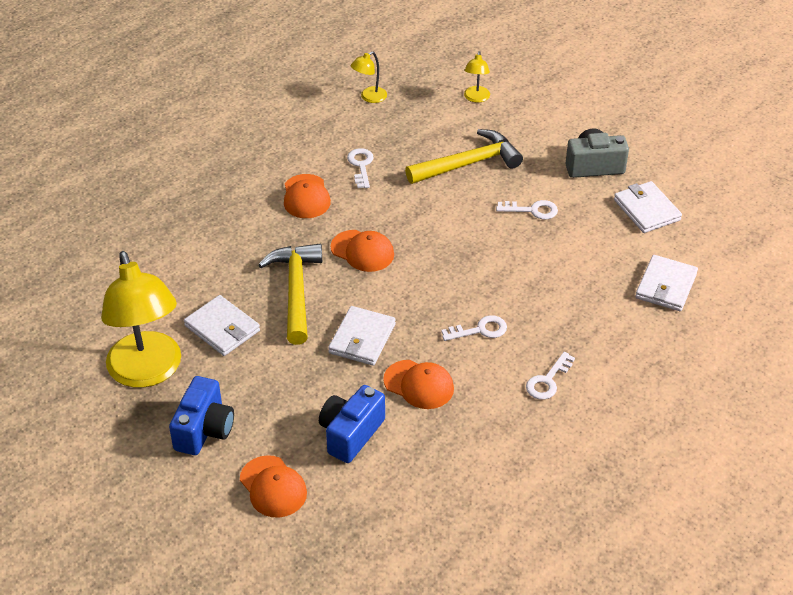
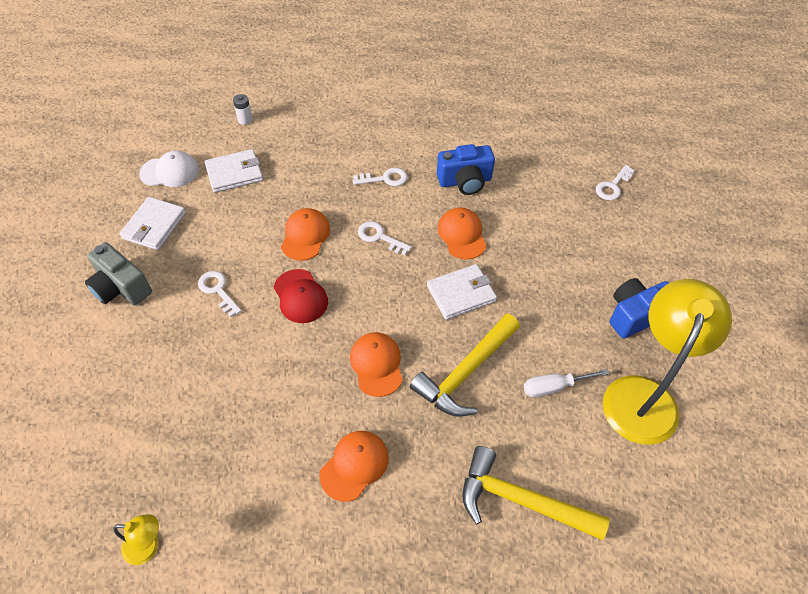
camera: 135 degrees left, 10 degrees up
white wallet [184,295,260,356] -> white screwdriver [524,369,609,397]
orange cap [240,455,307,518] -> orange cap moved to [281,208,330,261]
blue camera [319,385,385,463] -> blue camera moved to [437,144,495,195]
white key [347,148,374,188] -> white key moved to [596,165,635,200]
yellow hammer [405,129,523,184] -> yellow hammer moved to [463,446,610,540]
yellow lamp [464,51,490,103] -> none
none -> white cap [139,151,199,187]
none -> white battery [233,94,253,125]
none -> red cap [274,269,328,323]

